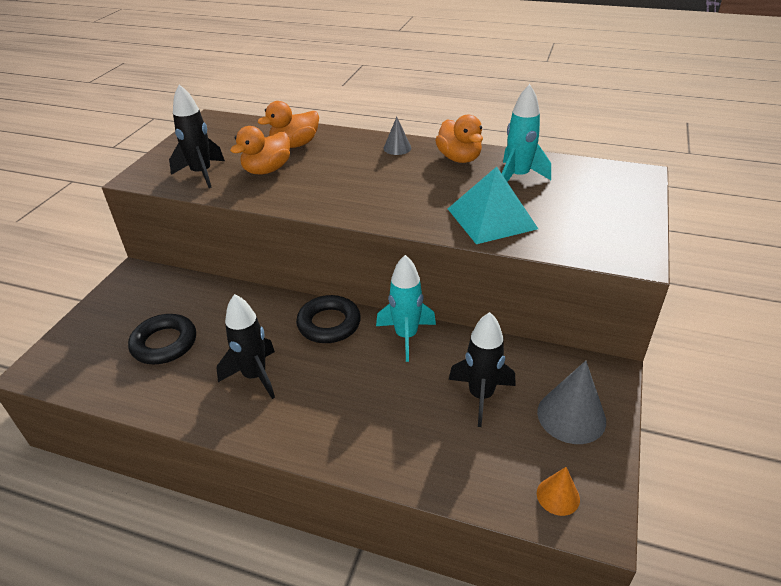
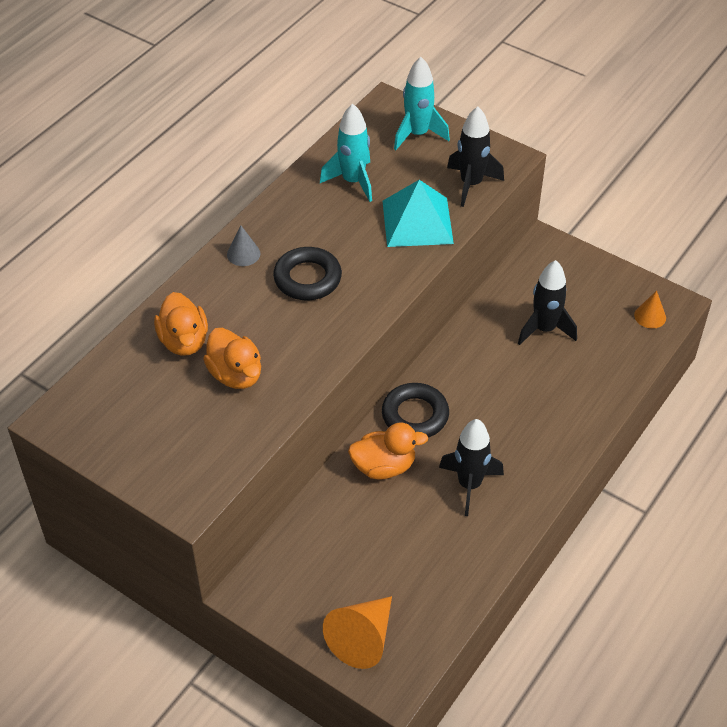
camera: 75 degrees left, 10 degrees up
black ring [128,314,196,364] -> black ring moved to [273,247,342,300]
black rocket [169,84,225,188] -> black rocket moved to [447,107,504,207]
turquoise rocket [376,255,436,362] -> turquoise rocket moved to [394,57,450,150]
orange duck [435,115,483,163] -> orange duck moved to [348,423,428,480]
grey cone [537,361,606,444] -> none
none -> orange cone [323,596,392,669]

